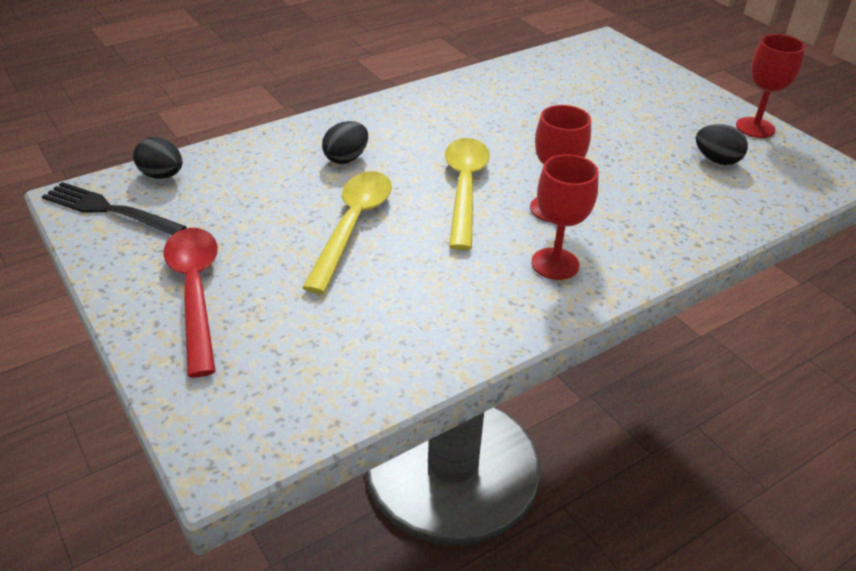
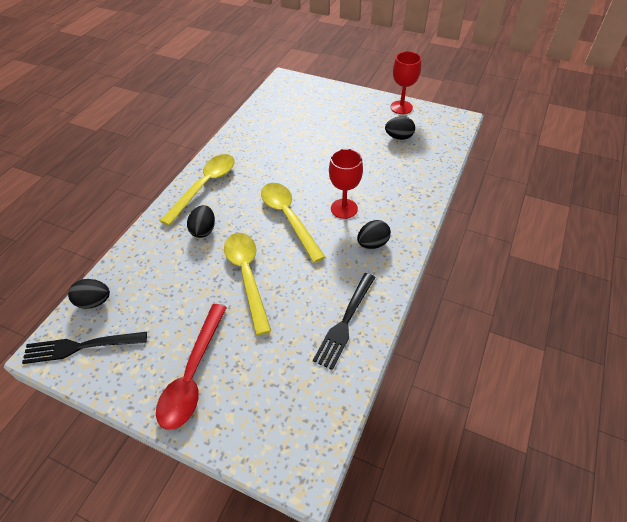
camera: 30 degrees left, 10 degrees up
red spoon [163,228,218,377] -> red spoon turned 120 degrees counterclockwise [156,304,227,430]
red goblet [531,154,599,280] -> black egg [357,220,391,249]
none -> yellow spoon [160,154,235,226]
none -> black fork [313,273,375,370]

